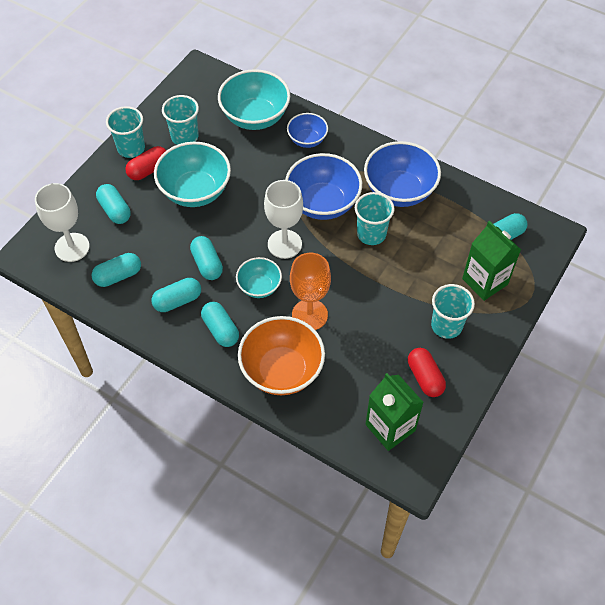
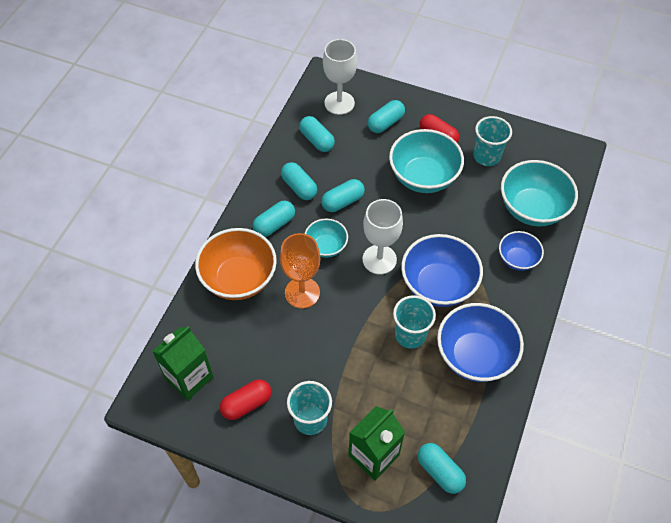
camera: 80 degrees right, 0 degrees up
turquoise cup [106,106,145,158] -> none

